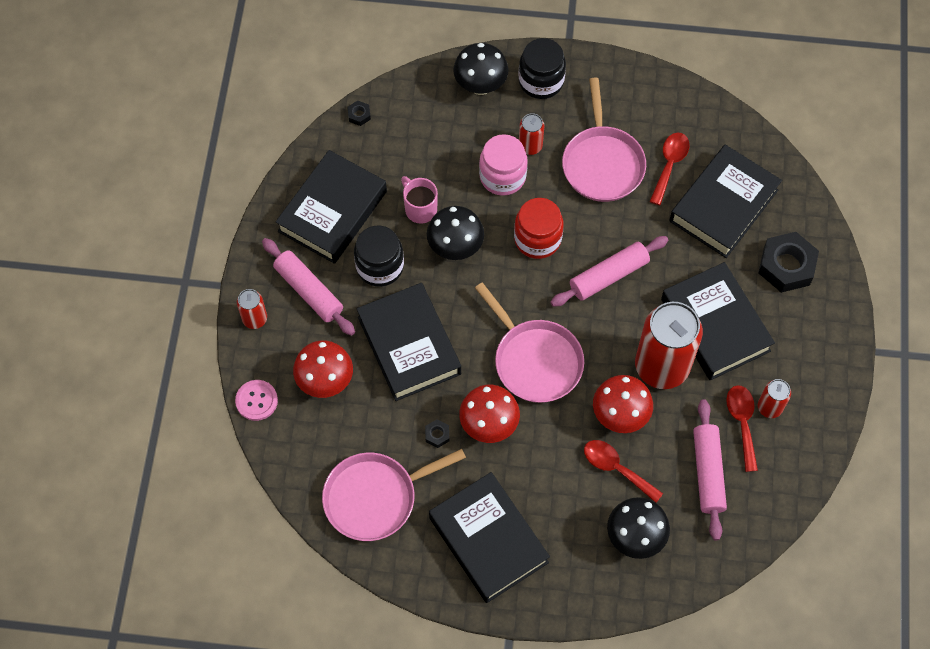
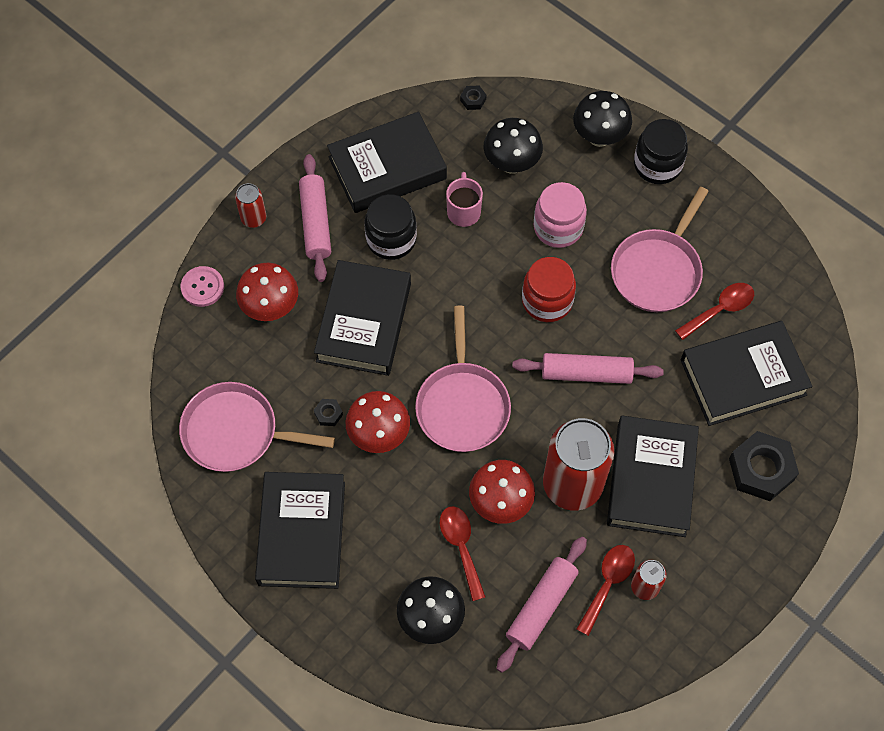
camera: 35 degrees right, 0 degrees up
black mushroom [427,206,484,260] -> black mushroom moved to [484,118,543,174]
red can [519,113,544,155] -> none

